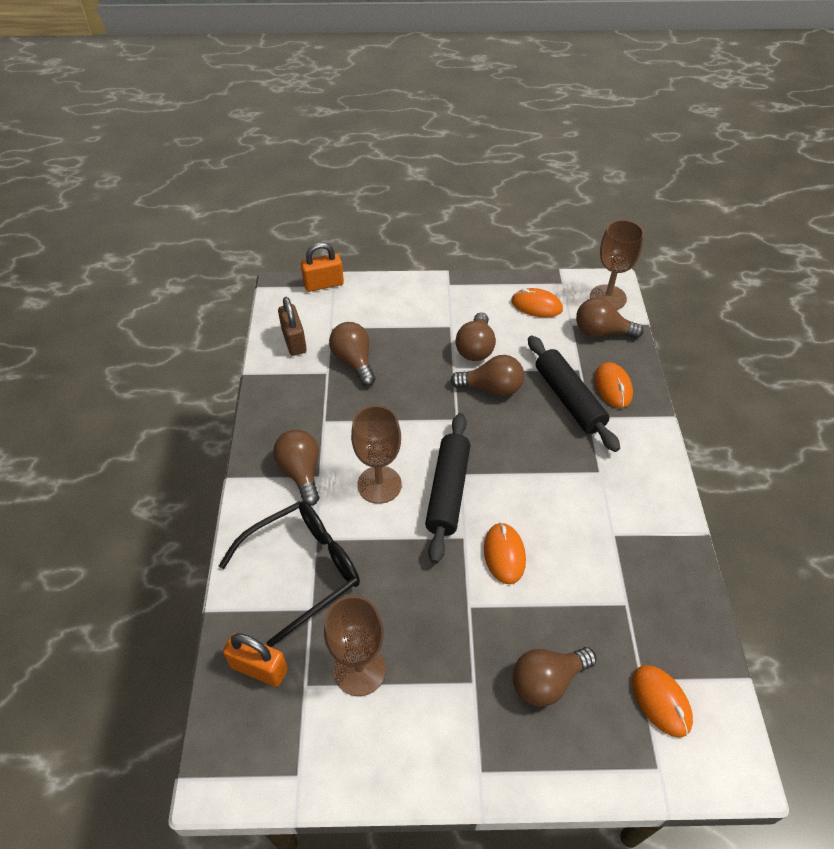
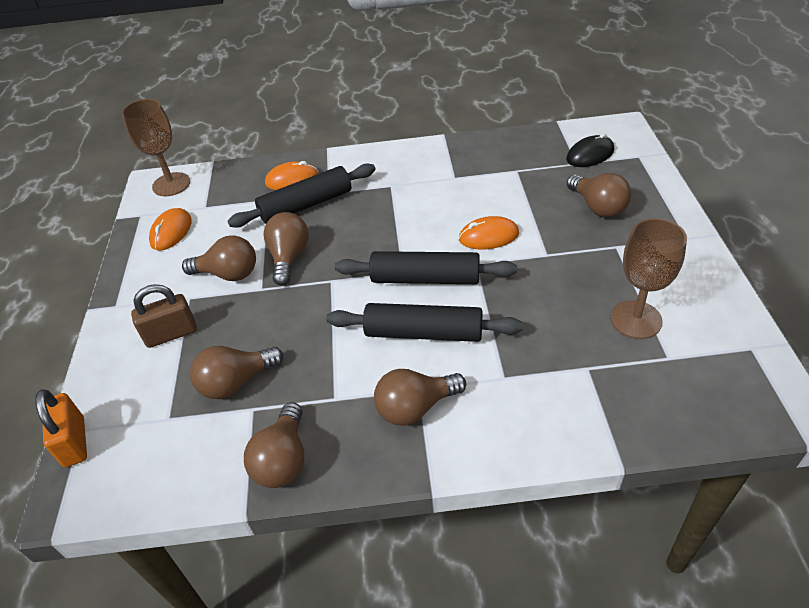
camera: 90 degrees left, 5 degrees down
black glasses [219,501,360,647] -> none
orange padlock [223,633,288,687] -> none
brown padlock [278,297,307,356] -> brown padlock moved to [131,284,197,348]
brown goblet [351,405,402,504] -> black rolling pin [326,303,523,342]
brown light bulb [576,298,644,339] -> brown light bulb moved to [244,402,304,488]
orange mouse [632,665,693,738] -> black mouse [566,133,614,167]

